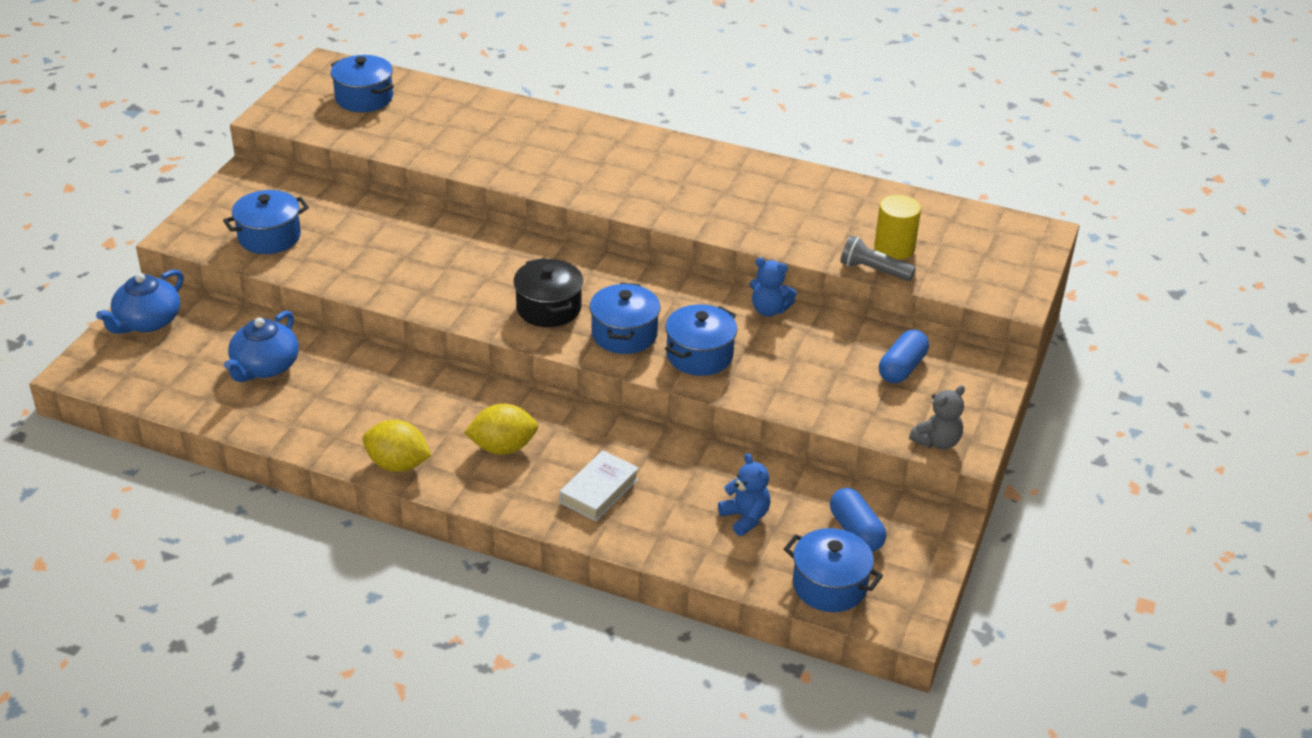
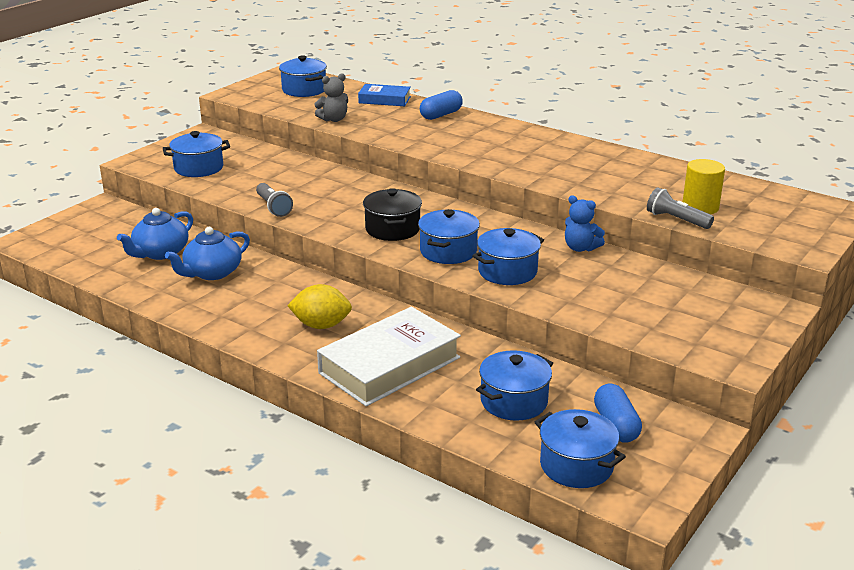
camera: 15 degrees right, 10 degrees down
blue teapot [96,269,184,334] -> blue teapot moved to [165,227,250,280]
yellow lemon [362,420,432,472] -> none
white book [559,450,639,521] -> white book [317,307,461,406], size x1.86
blue teddy bear [718,453,771,536] -> blue pot [476,350,553,421]
blue capsule [879,330,929,383] -> blue capsule moved to [420,90,463,120]
grey teddy bear [909,385,965,450] -> grey teddy bear moved to [314,73,348,122]
none -> grey flashlight [256,183,293,217]
none -> blue book [358,84,411,106]

